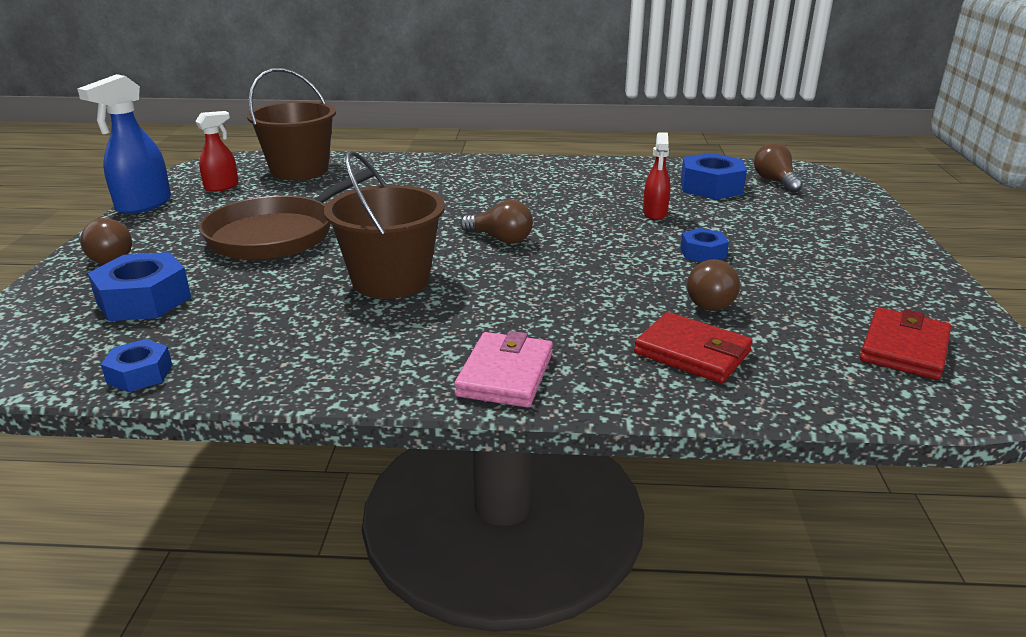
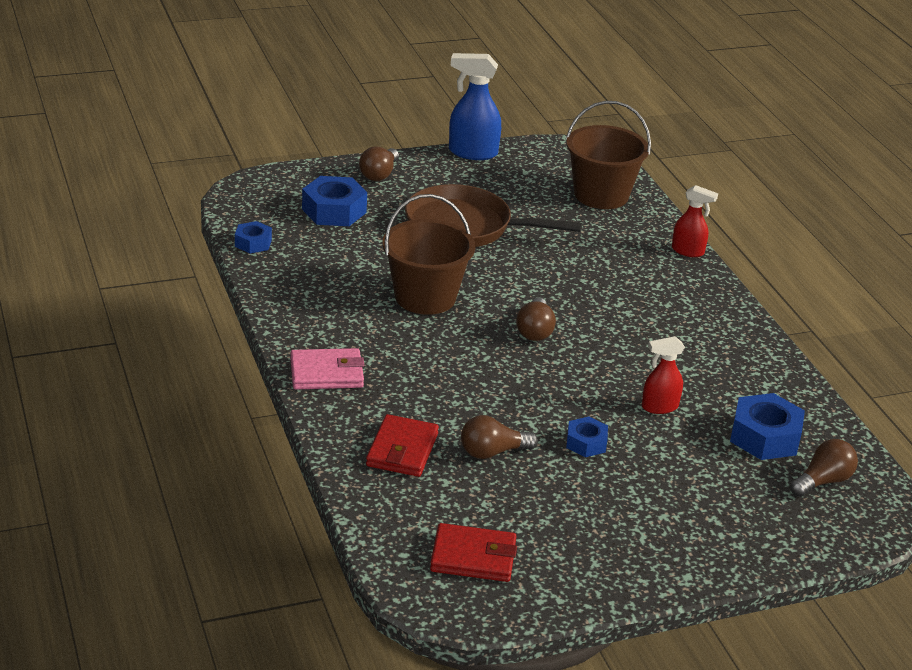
camera: 65 degrees right, 5 degrees up
red spray bottle [195,111,239,192] -> red spray bottle moved to [672,185,718,257]

